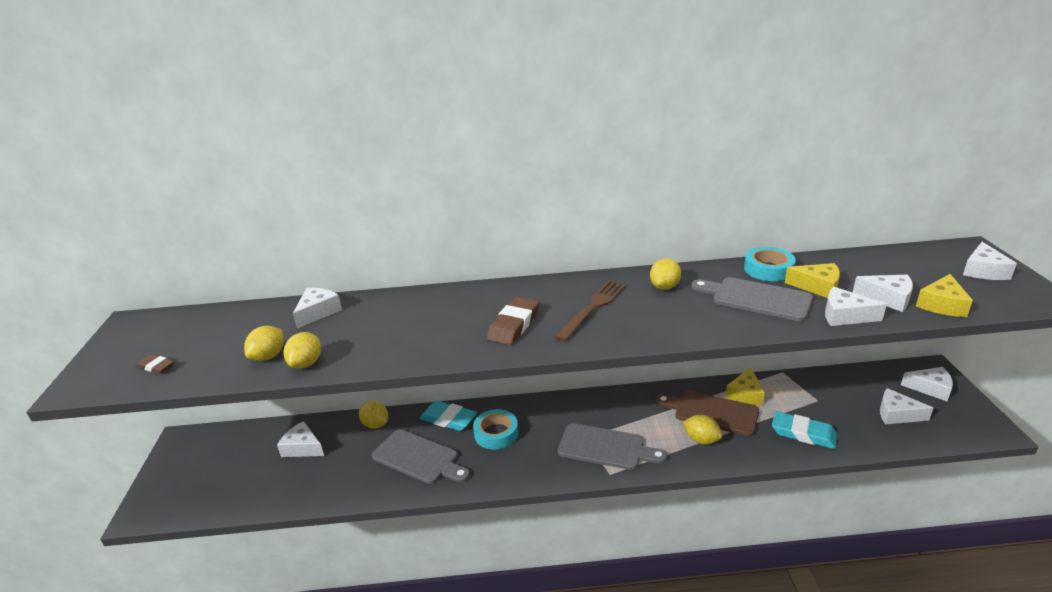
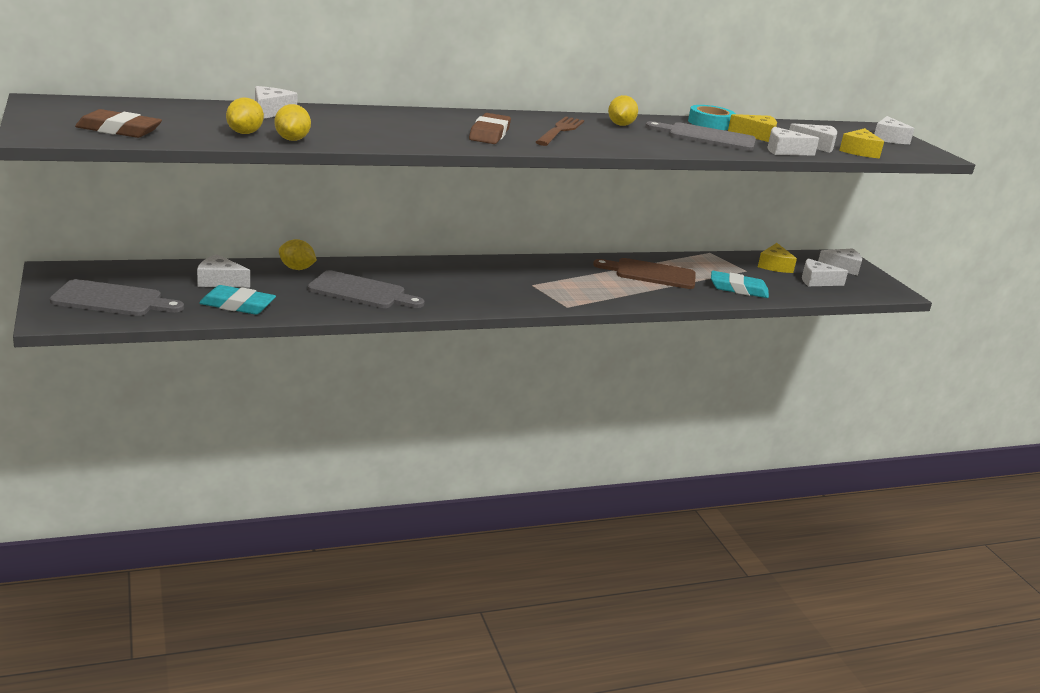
camera: 20 degrees left, 5 degrees down
brown eraser [137,354,174,374] -> brown eraser [75,109,162,138], size x1.80
turquoise eraser [419,401,477,431] -> turquoise eraser moved to [199,285,276,315]
turquoise tape [473,409,518,450] -> none
grey cutting board [558,423,667,470] -> grey cutting board moved to [50,279,184,316]
yellow lemon [683,415,723,444] -> none
yellow cheese [726,367,765,405] -> yellow cheese moved to [758,243,797,273]

